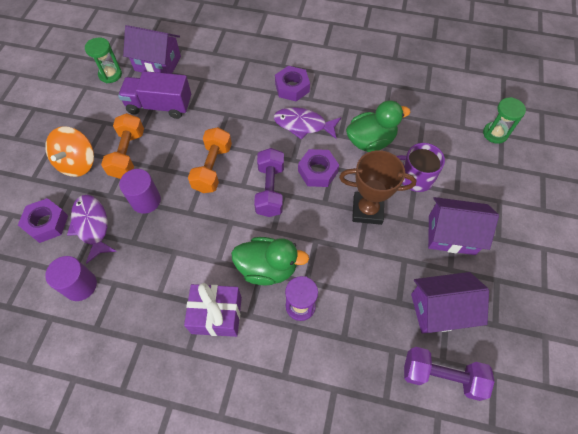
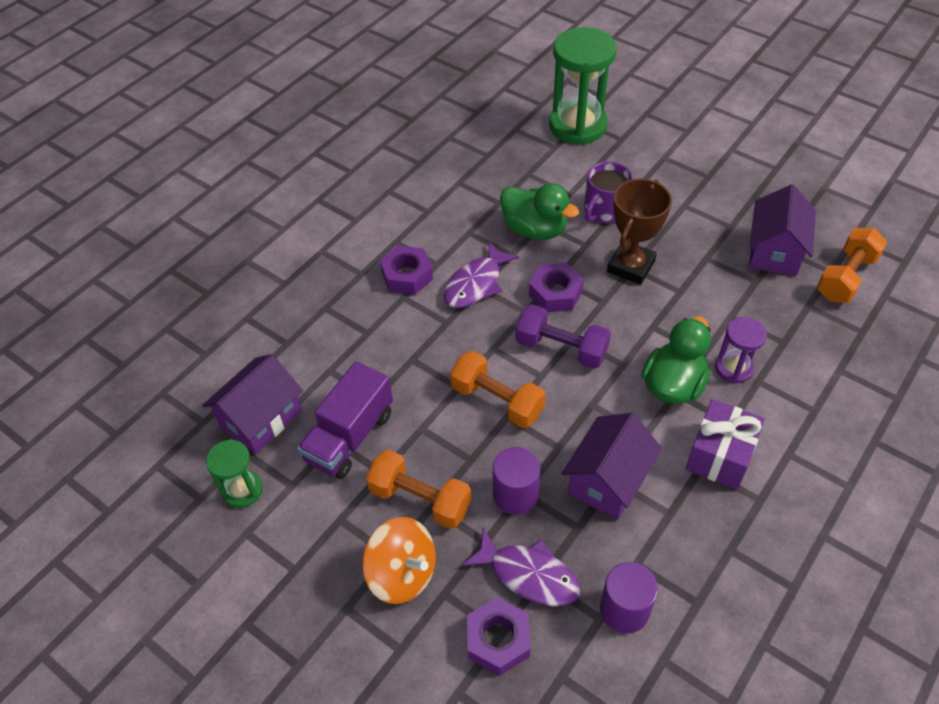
camera: 65 degrees left, 10 degrees down
purple fish [67,195,117,264] -> purple fish turned 150 degrees counterclockwise [462,528,581,606]
green duck [346,100,411,152] -> green duck turned 120 degrees clockwise [500,183,579,240]
purple dumbbell [404,347,495,401] -> orange dumbbell [817,228,887,303]
purple house [428,197,499,255] -> purple house moved to [562,413,662,520]
green hourglass [483,97,526,144] -> green hourglass [549,27,617,145], size x1.95

